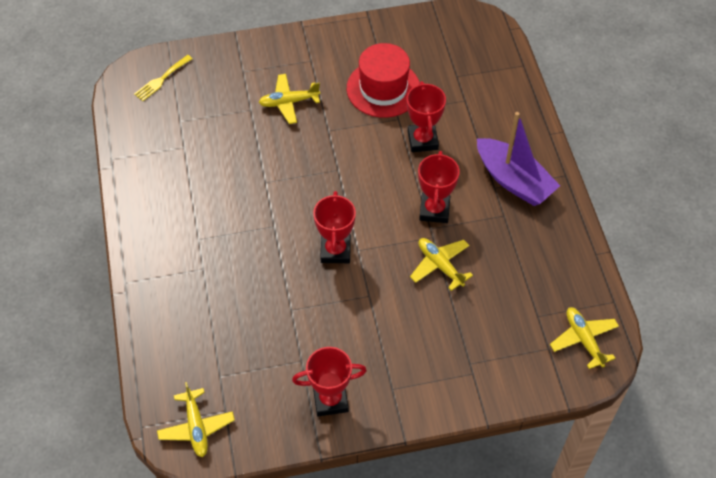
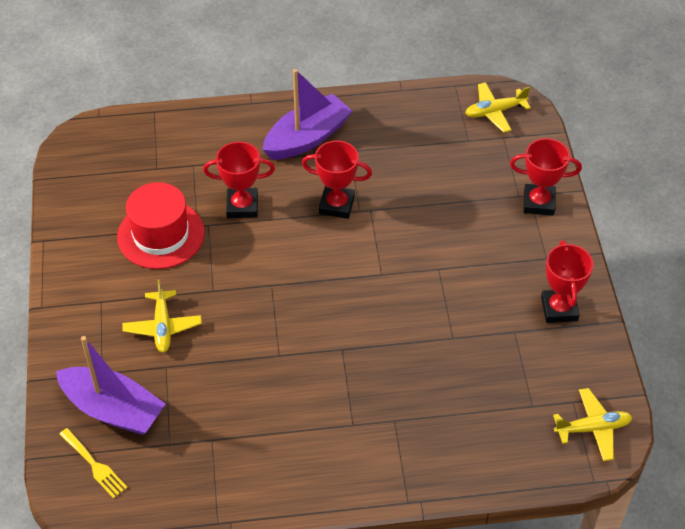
camera: 85 degrees left, 5 degrees down
red trophy [313,191,356,263] -> red trophy moved to [510,138,582,216]
yellow plane [410,238,473,291] -> none
none -> purple boat [56,336,166,435]

